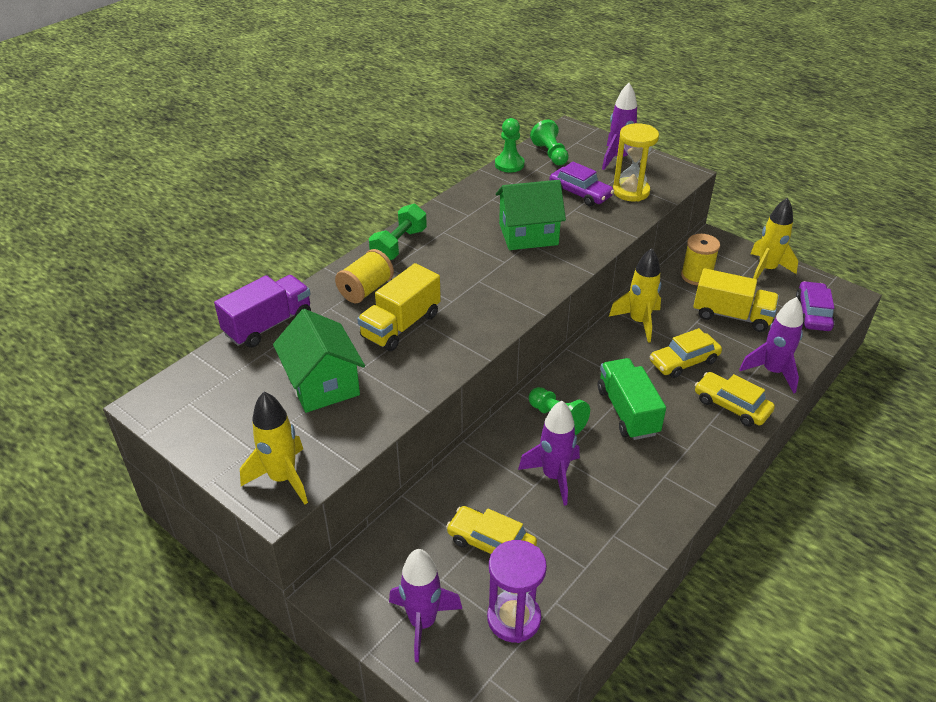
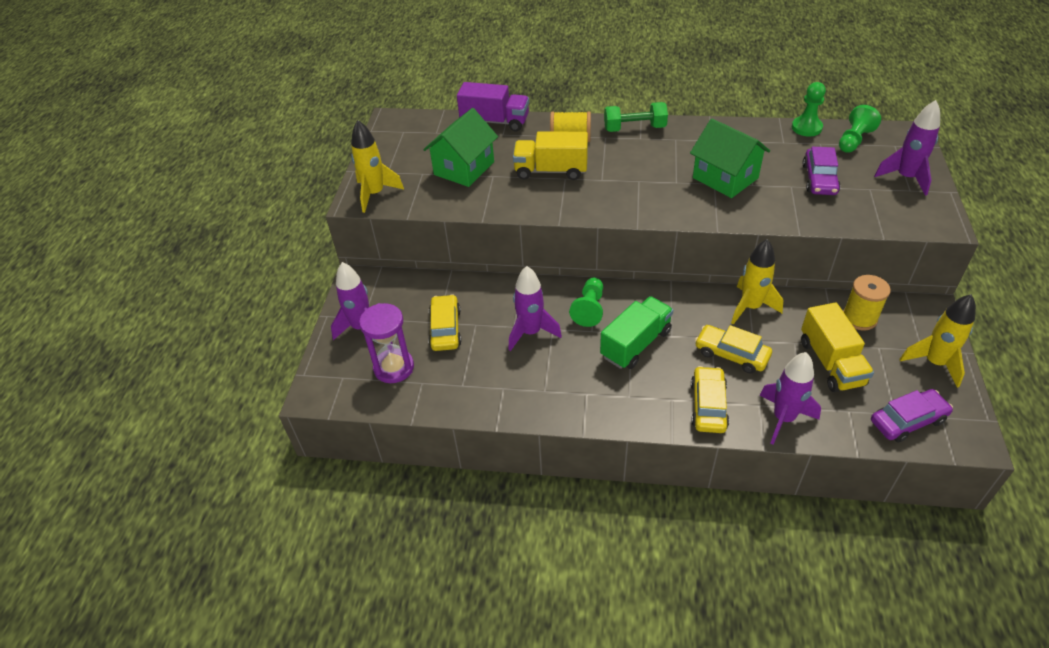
camera: 60 degrees right, 5 degrees up
yellow hourglass [613,123,659,202] -> none

